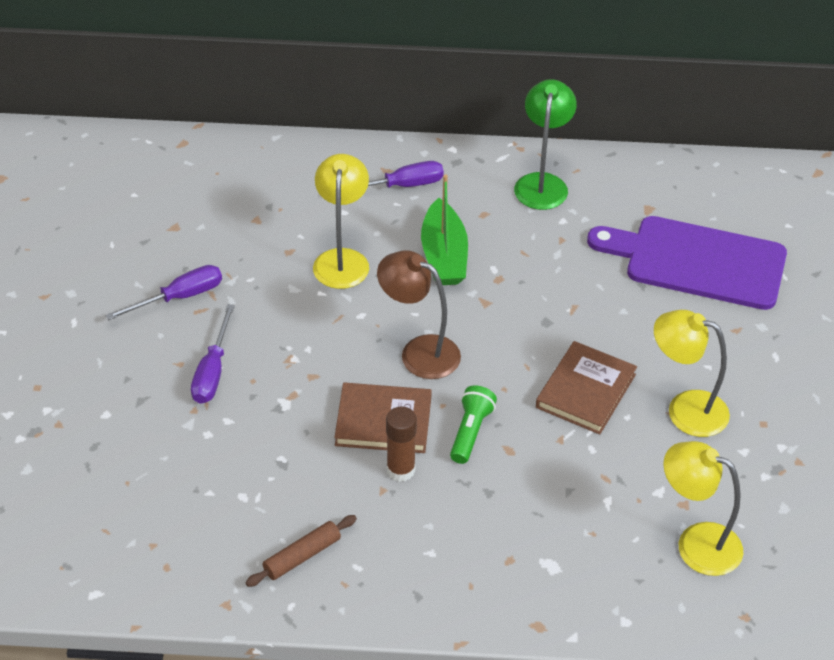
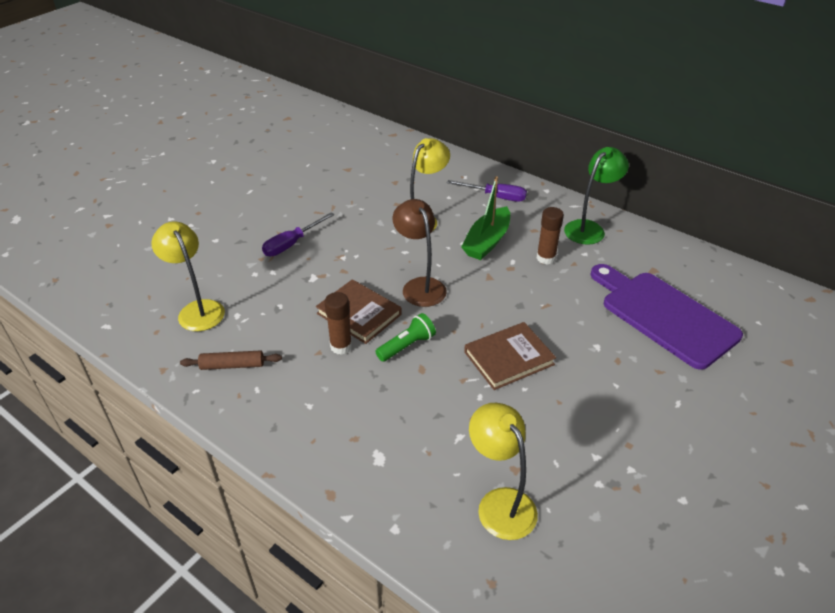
camera: 35 degrees right, 5 degrees down
purple screwdriver [105,265,222,320] -> none
yellow lamp [654,310,730,437] -> yellow lamp moved to [151,221,225,331]
none -> brown glue stick [537,207,564,265]

